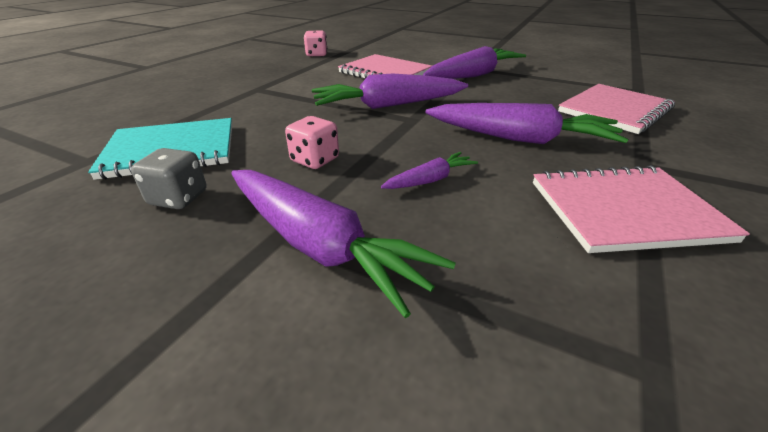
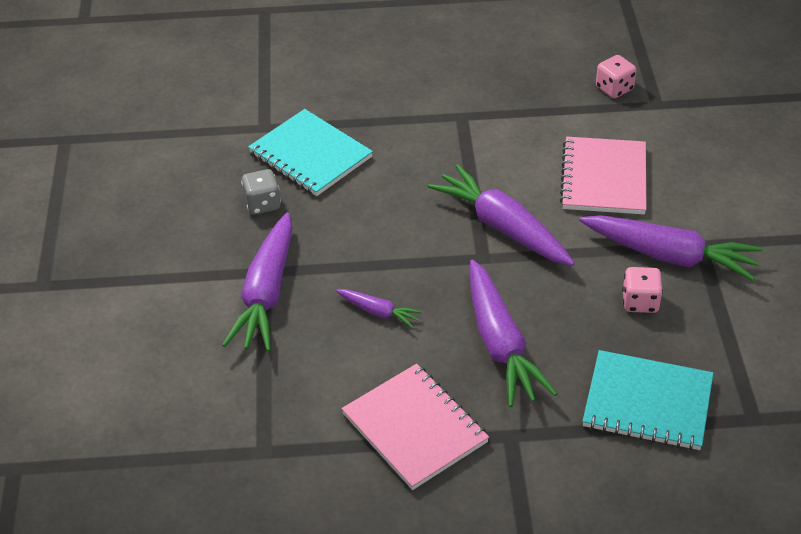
camera: 60 degrees right, 10 degrees up
pink dice [285,116,339,169] -> pink dice moved to [622,267,663,313]
pink notebook [558,84,675,134] -> turquoise notebook [582,350,713,450]

